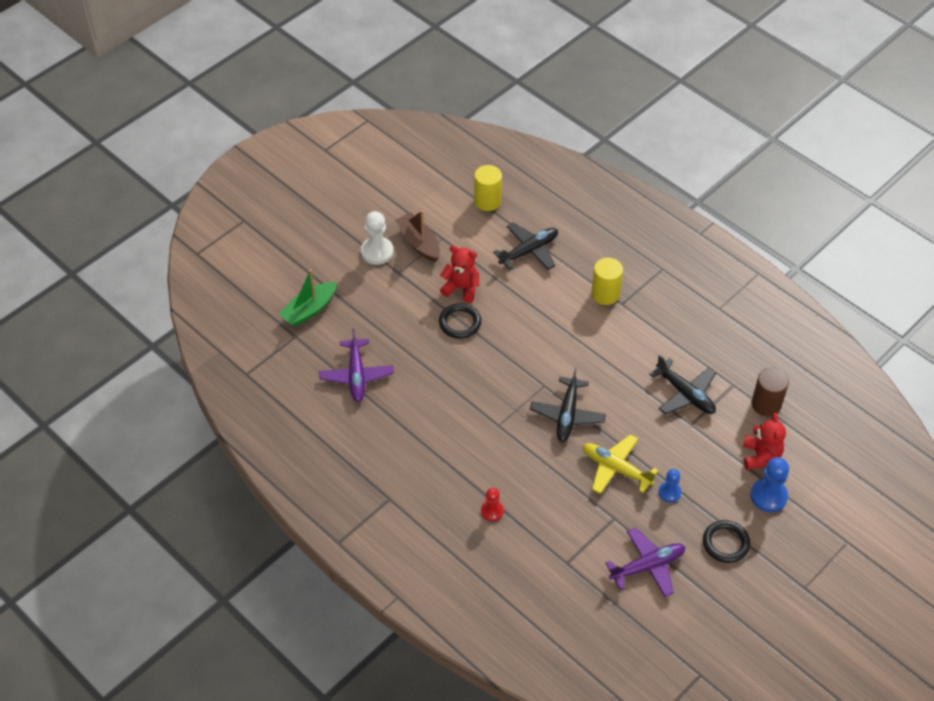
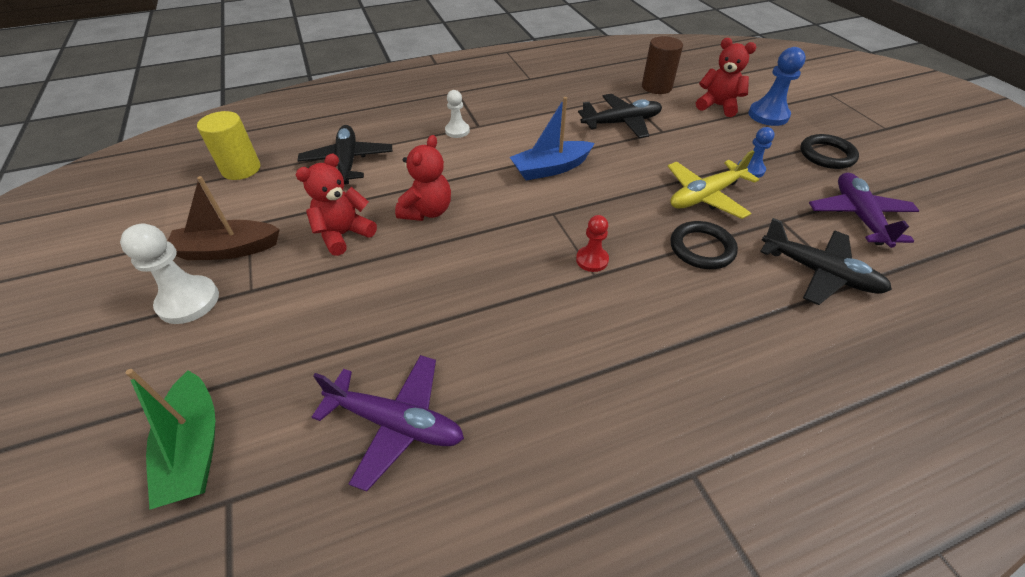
camera: 65 degrees left, 5 degrees down
black ring [439,303,481,339] -> black ring moved to [670,221,738,269]
red pawn [481,488,504,521] -> red pawn moved to [576,215,609,272]
black plane [530,368,606,442] -> black plane moved to [760,218,892,305]
yellow cylinder [591,258,623,305] -> white pawn [445,90,470,138]
none -> red teddy bear [395,135,451,221]
none -> blue boat [510,97,595,181]

